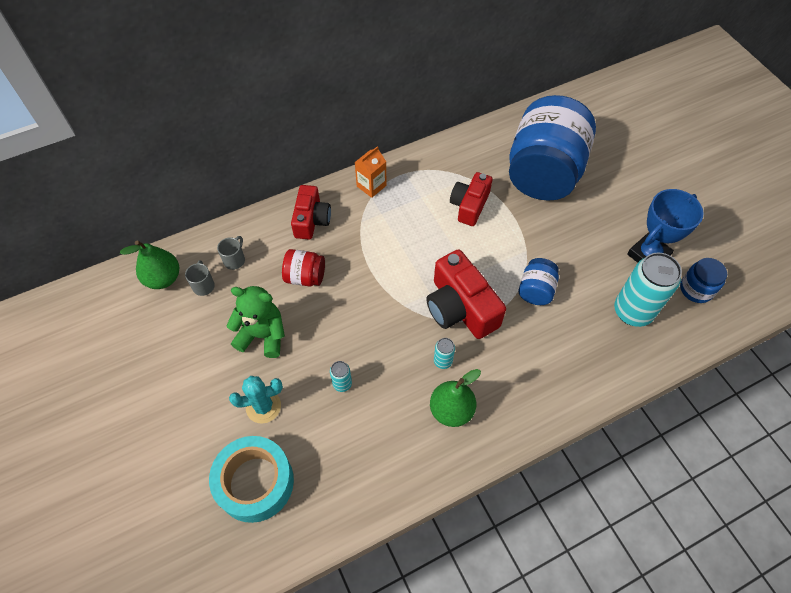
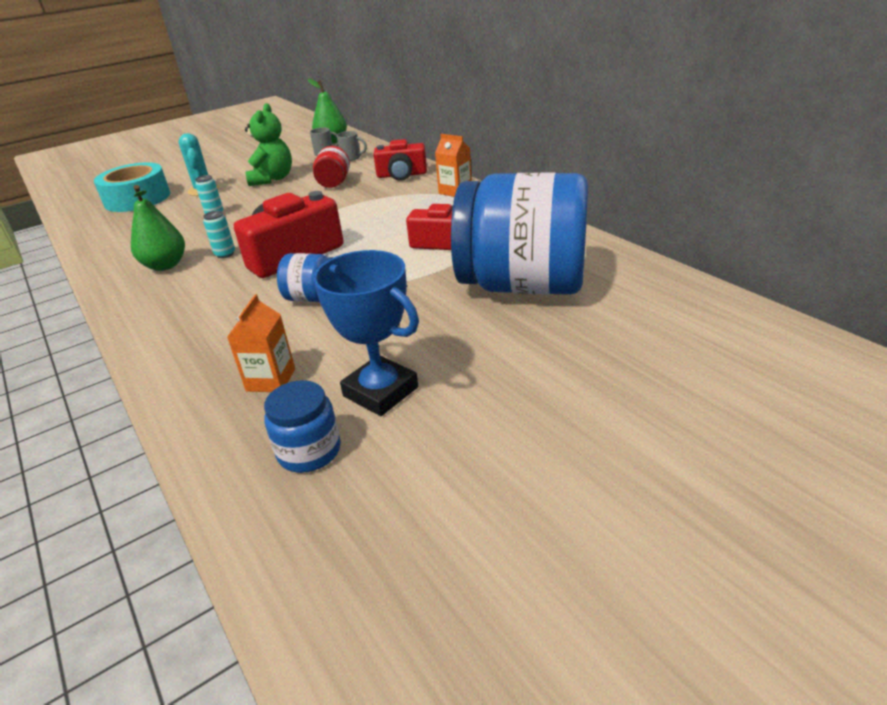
camera: 85 degrees right, 25 degrees down
turquoise can [614,252,682,327] -> orange carton [227,294,295,392]

